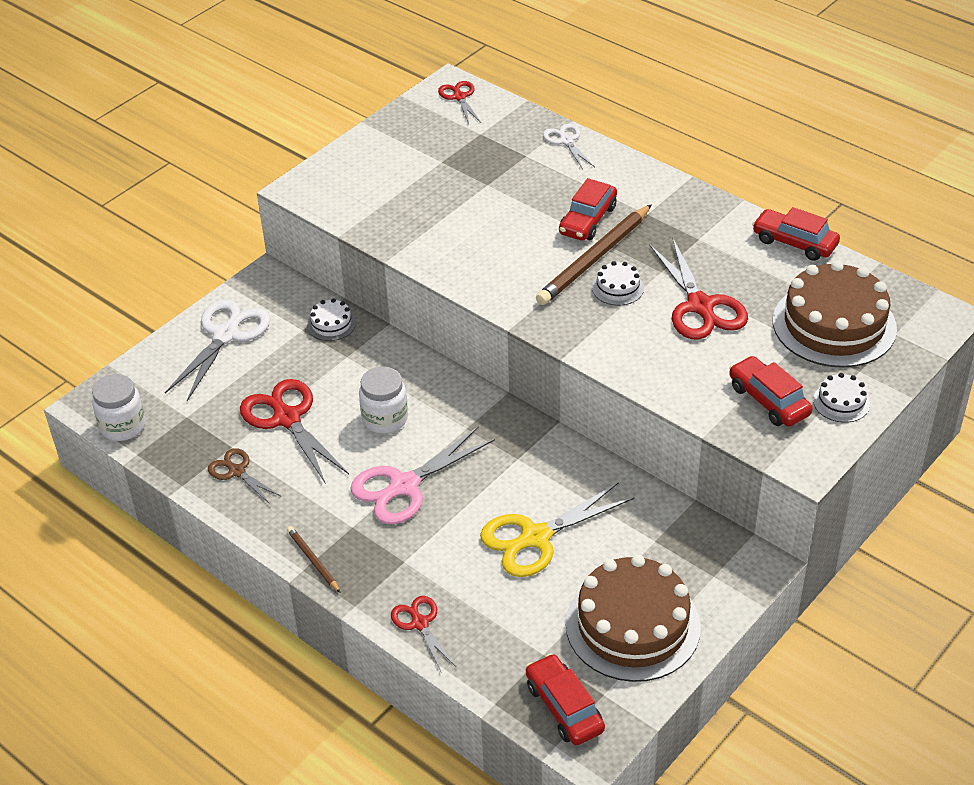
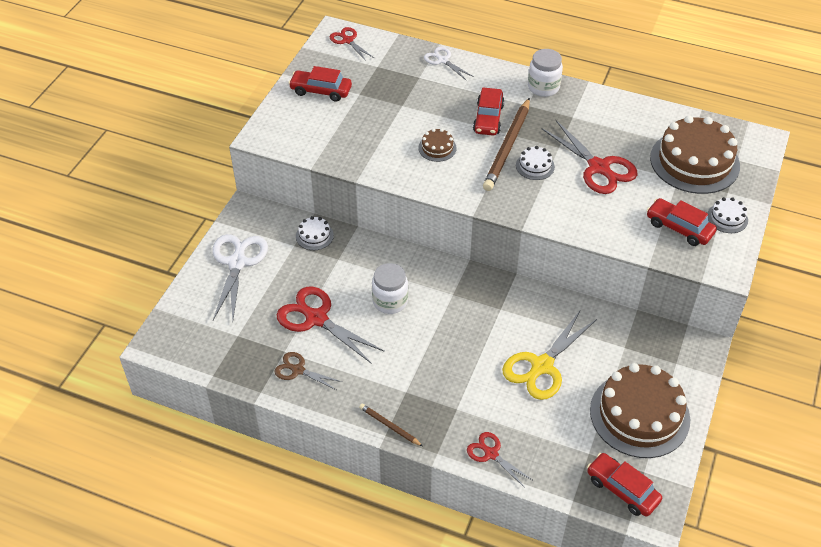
camera: 20 degrees left, 5 degrees up
white jar [92,374,145,441] -> white jar moved to [528,49,563,97]
pink scissors [350,426,495,524] -> none
red car [752,207,840,261] -> red car moved to [288,66,352,102]
none -> brown cake [418,128,457,162]

